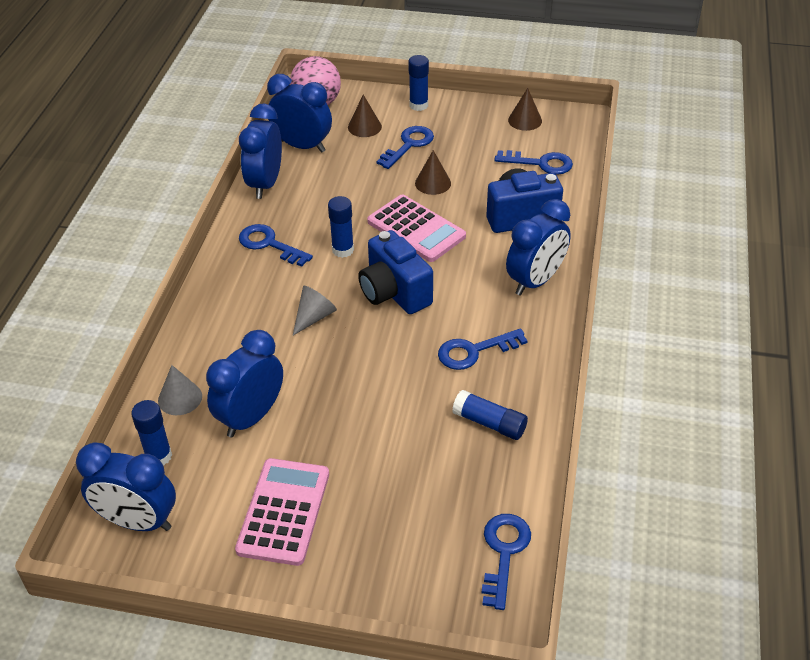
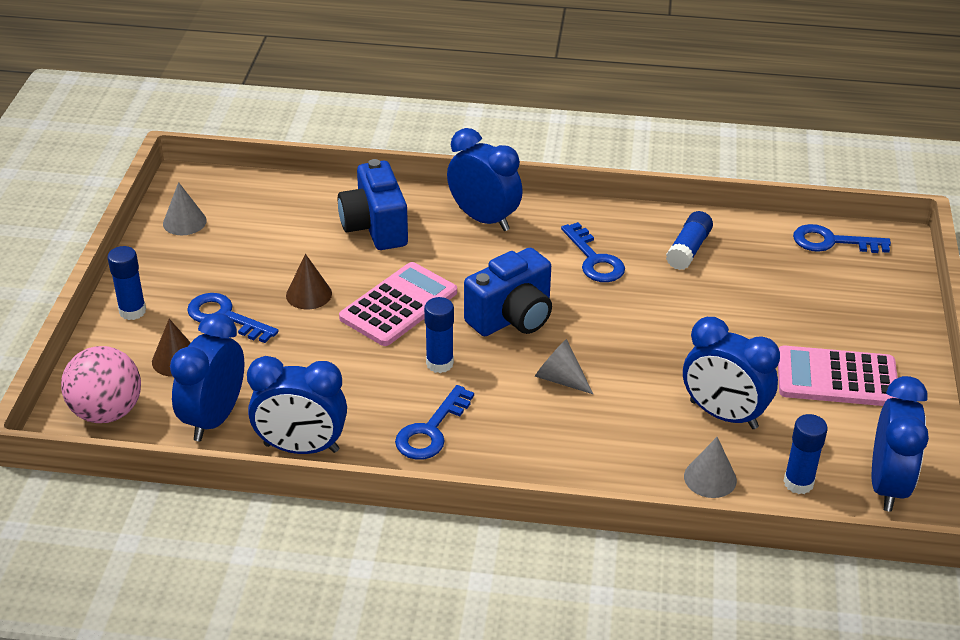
camera: 95 degrees left, 5 degrees down
blue key [494,150,573,175] -> none
brown cone [508,88,542,131] -> grey cone [163,182,207,235]

